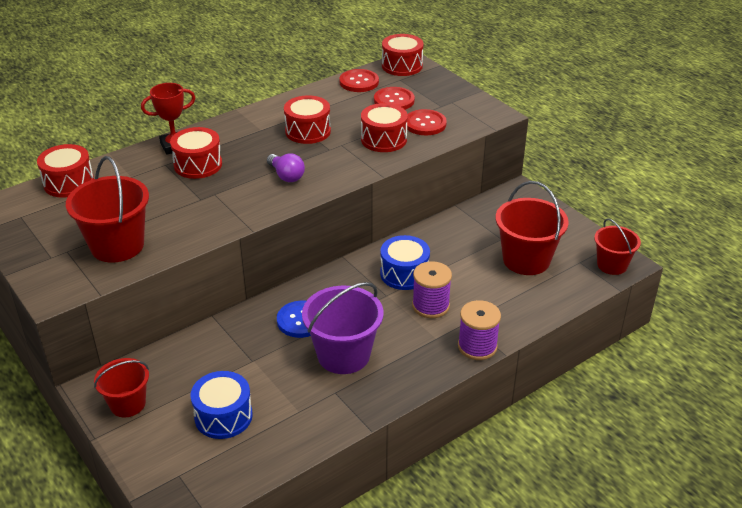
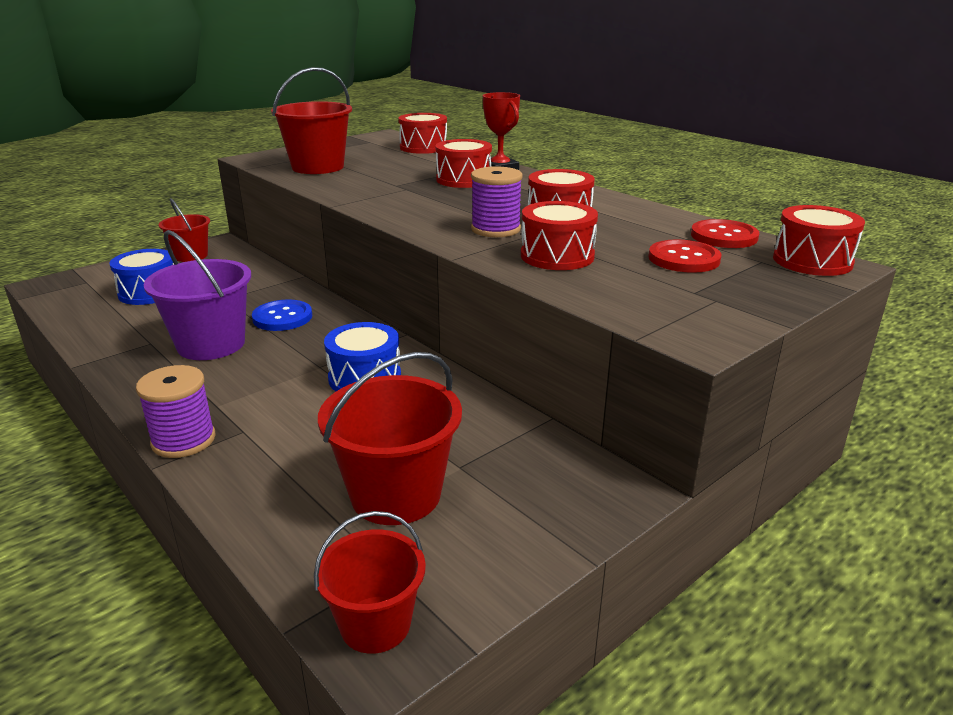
camera: 85 degrees right, 10 degrees down
purple light bulb [267,154,305,182] -> none
red button [407,109,447,135] -> none
purple spool [412,261,452,318] -> purple spool moved to [471,166,523,237]

